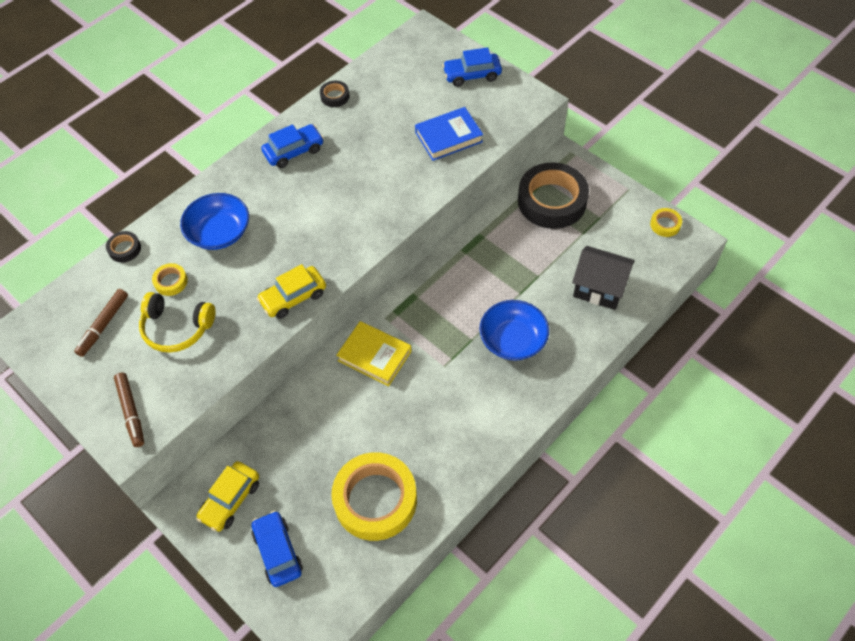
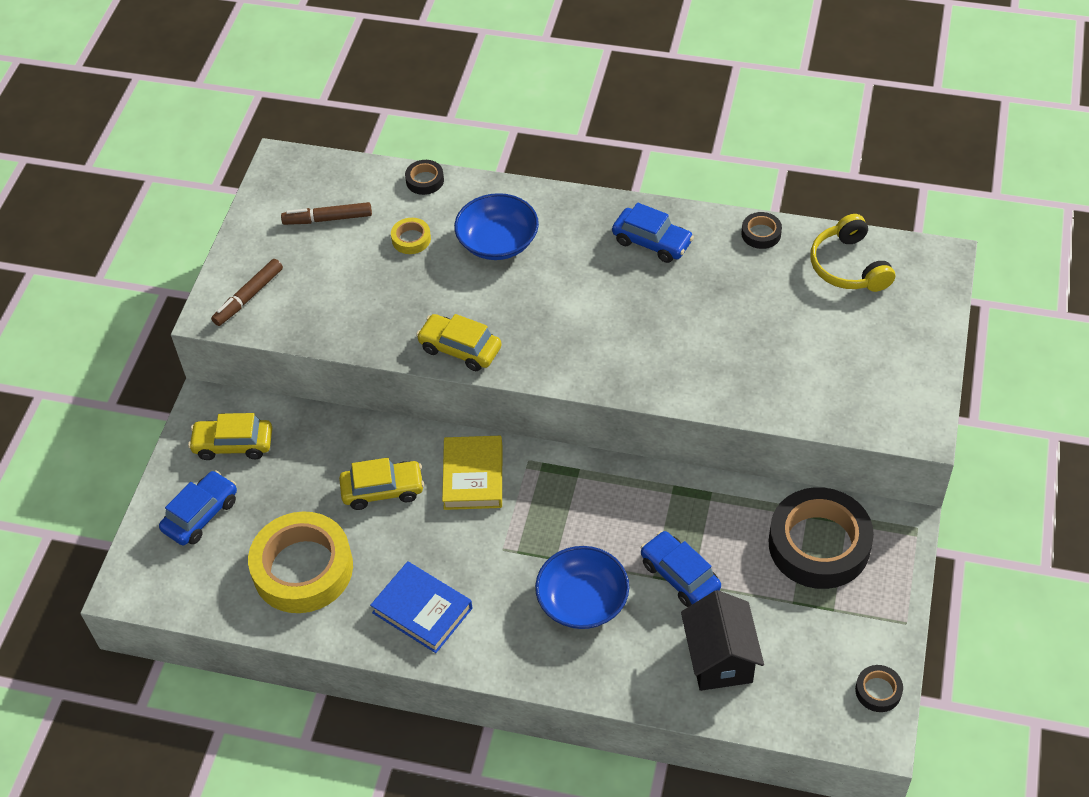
camera: 60 degrees right, 5 degrees down
yellow headphones [139,292,216,353] -> yellow headphones moved to [810,214,895,292]
blue book [415,107,483,161] -> blue book moved to [370,561,472,653]
blue car [442,47,502,87] -> blue car moved to [641,531,721,607]
yellow tape [650,208,682,237] -> black tape [855,665,903,712]
none -> yellow car [339,458,424,510]

